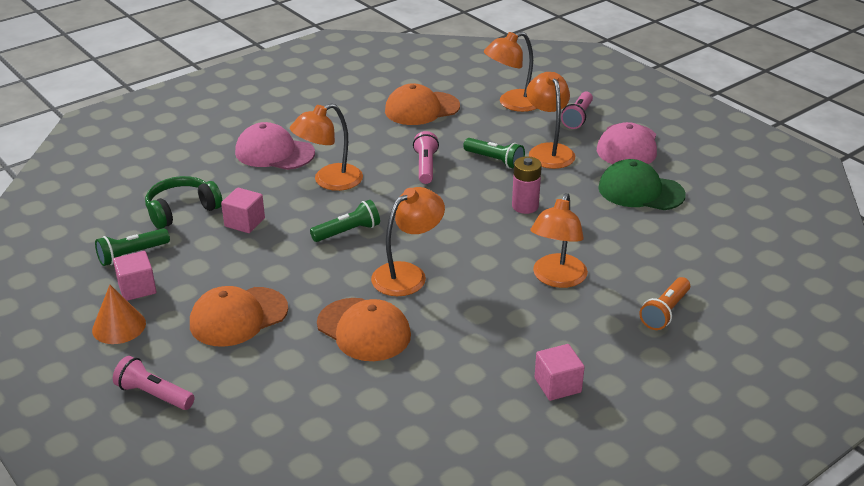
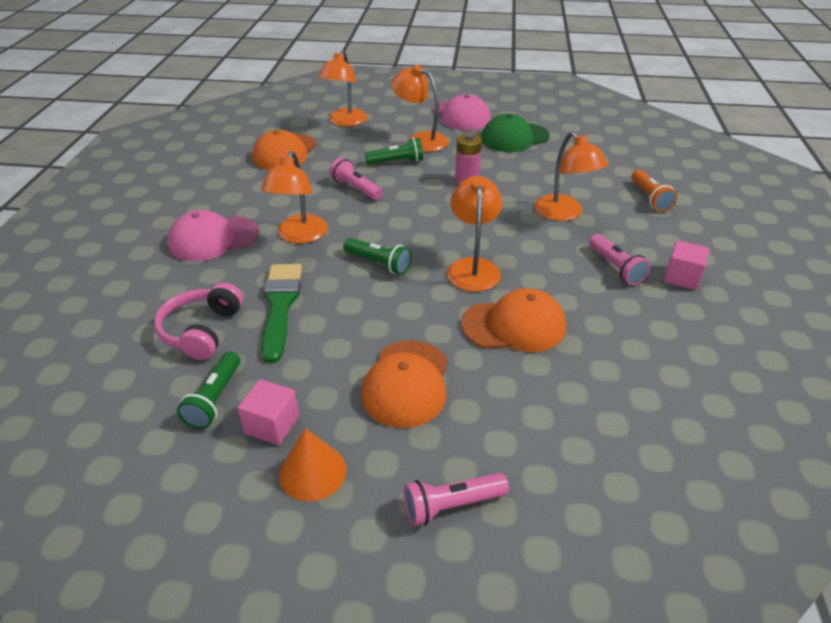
camera: 45 degrees left, 5 degrees up
green headphones [145,176,222,229] -> pink headphones [154,282,243,360]
pink cube [221,188,265,233] -> green brush [261,264,302,364]
green flashlight [310,200,380,242] -> green flashlight turned 105 degrees clockwise [343,238,412,275]
pink flashlight [561,92,593,129] -> pink flashlight moved to [589,234,650,285]

